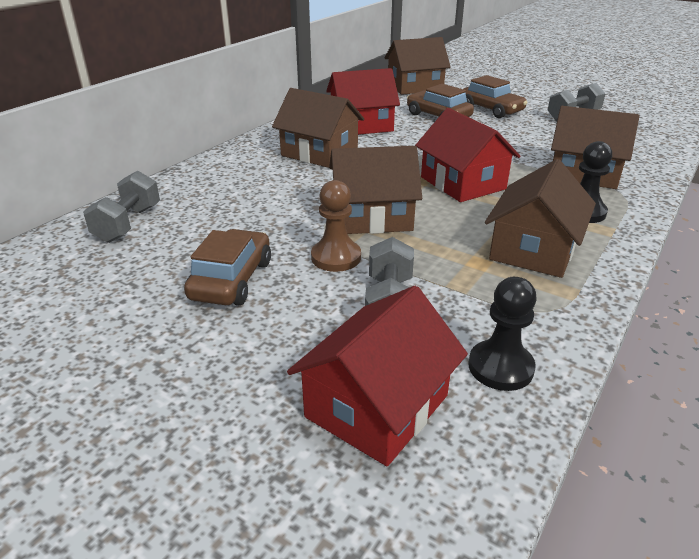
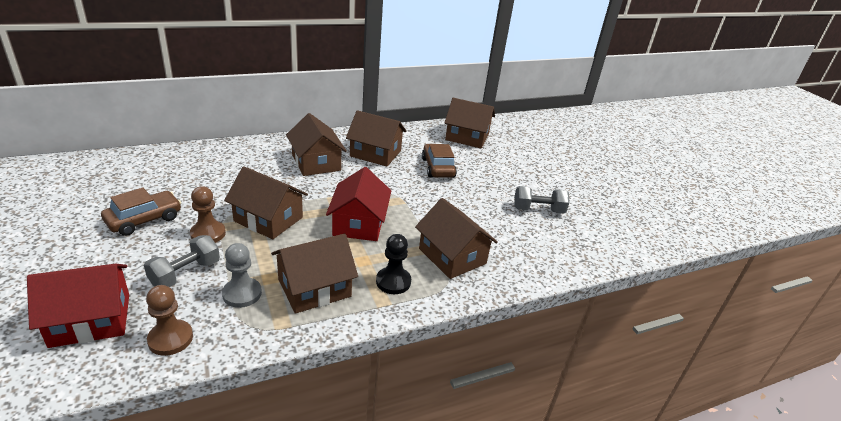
camera: 30 degrees right, 0 degrees up
grey dumbbell [83,171,160,243] -> none
red house [326,68,400,135] -> brown house [346,110,406,167]
brown car [463,75,528,118] -> none
black pawn [468,277,537,391] -> brown pawn [146,285,193,356]
none -> grey pawn [222,243,262,308]

